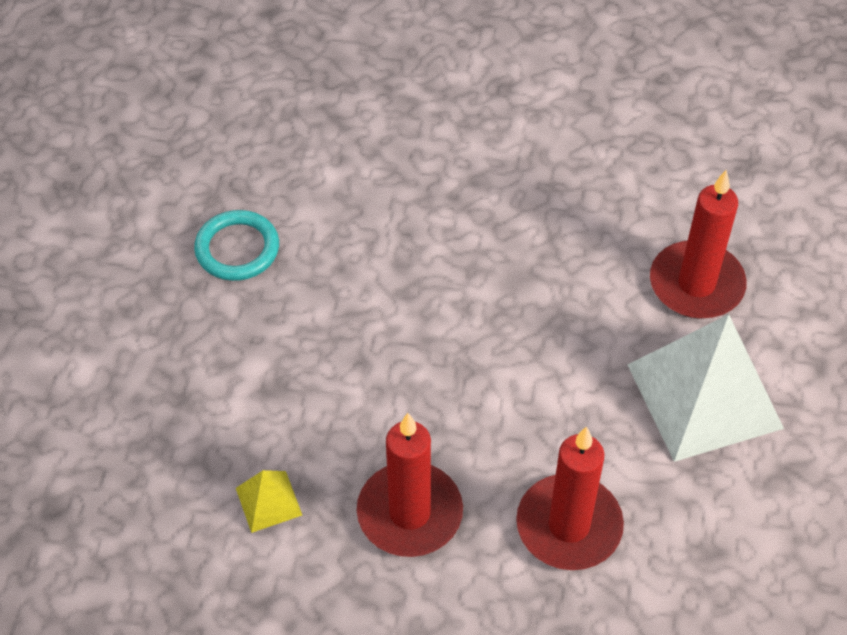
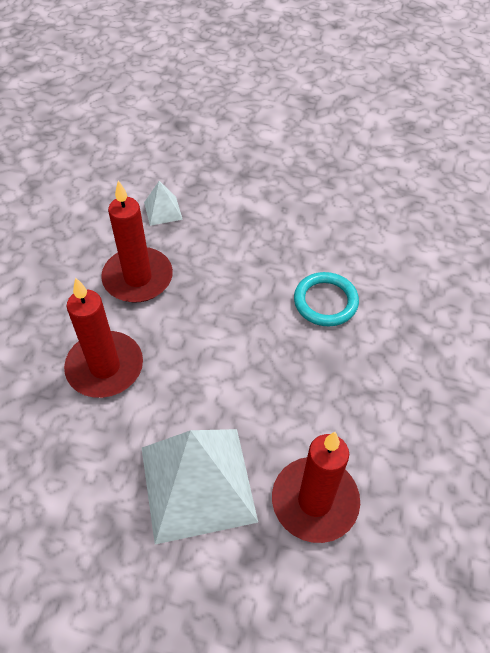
camera: 95 degrees right, 0 degrees up
turquoise ring [194,210,279,281] -> turquoise ring moved to [294,272,359,326]
yellow pyramid [236,470,302,533] -> white pyramid [144,181,183,226]

